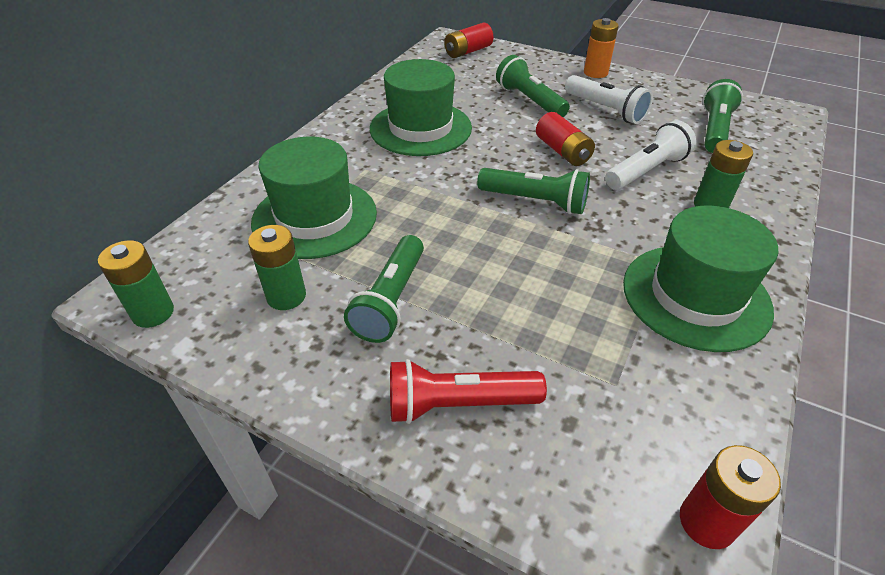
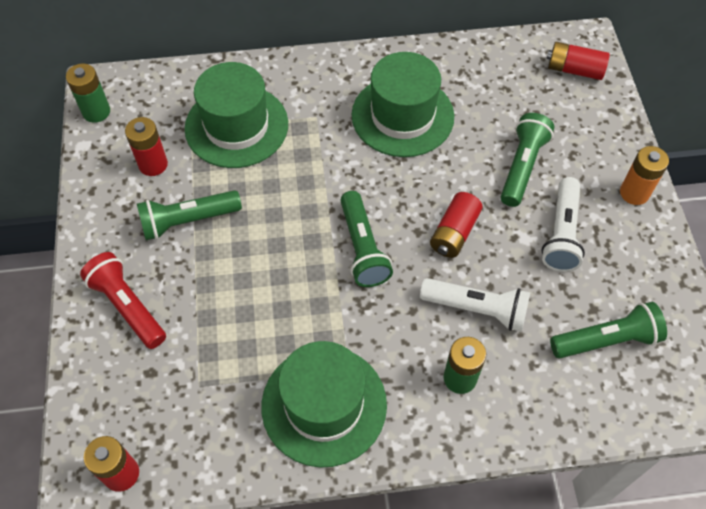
camera: 55 degrees right, 15 degrees up
green battery [248,225,306,310] -> red battery [125,117,168,176]

